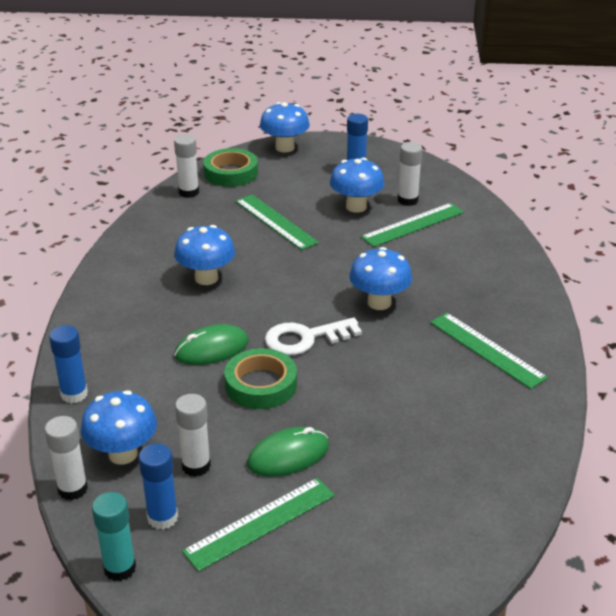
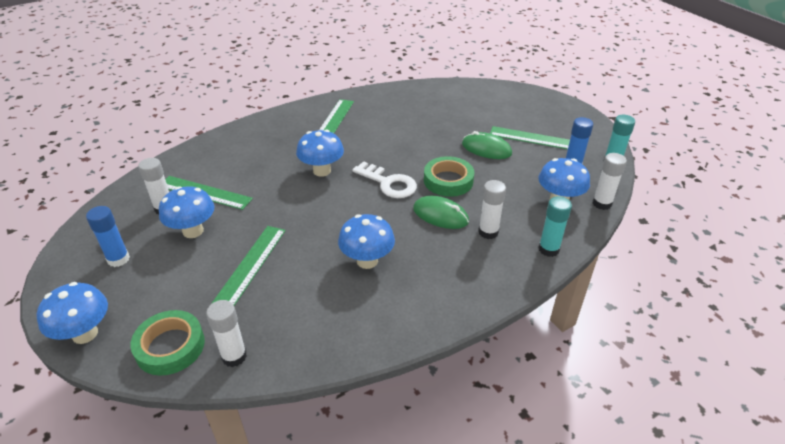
camera: 125 degrees left, 5 degrees up
blue glue stick [49,325,88,403] -> turquoise glue stick [538,196,572,257]
white glue stick [175,394,211,477] -> white glue stick moved to [478,180,506,239]

